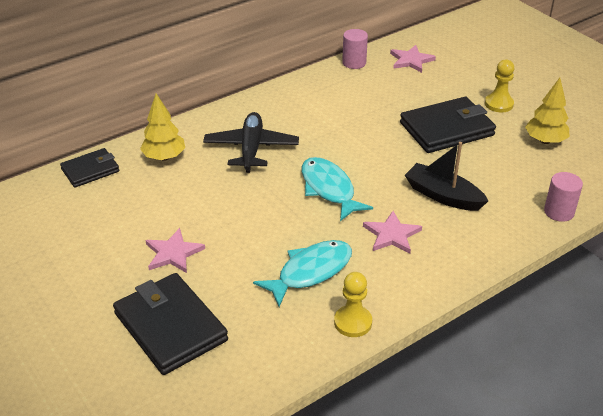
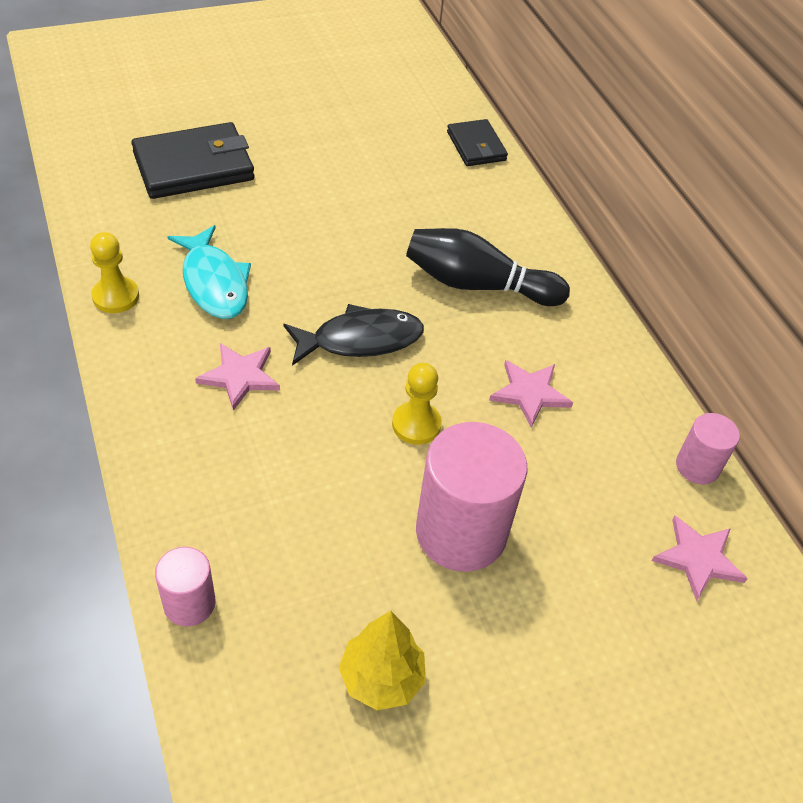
camera: 100 degrees right, 10 degrees up
yellow tree [140,93,185,161] -> none
pink star [146,228,205,273] -> pink star moved to [489,360,573,428]
black plane [203,112,299,173] -> black bowling pin [406,228,570,306]
turquoise fish [302,157,373,221] -> black fish [284,304,424,366]
black wallet [400,97,496,153] -> pink cylinder [416,422,527,572]
black boat [405,142,488,211] -> none
yellow pawn [485,59,515,112] -> yellow pawn moved to [392,363,442,445]

